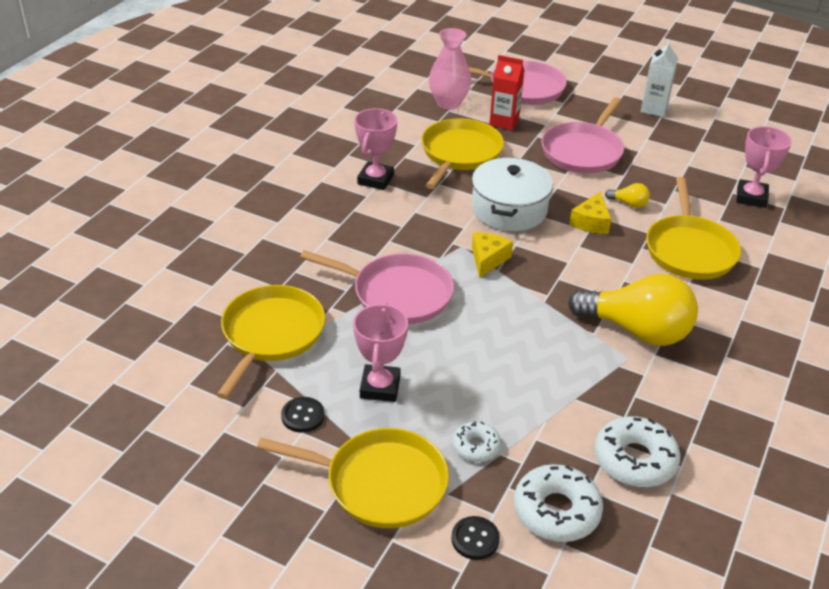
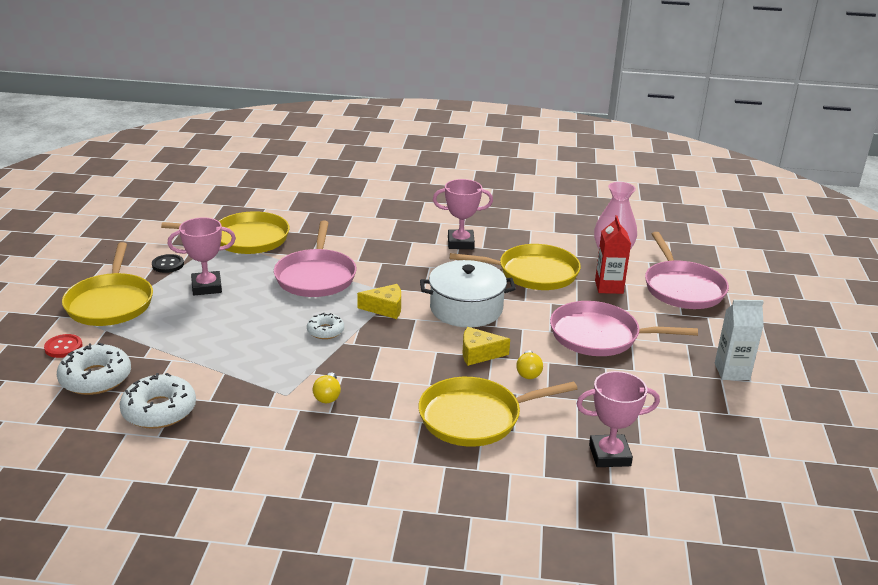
camera: 70 degrees right, 10 degrees down
black button [451,516,500,560] -> red button [44,334,82,358]
white donut [453,421,501,462] -> white donut moved to [307,313,344,339]
yellow light bulb [568,274,698,346] -> yellow light bulb [312,372,341,403], size x0.41

